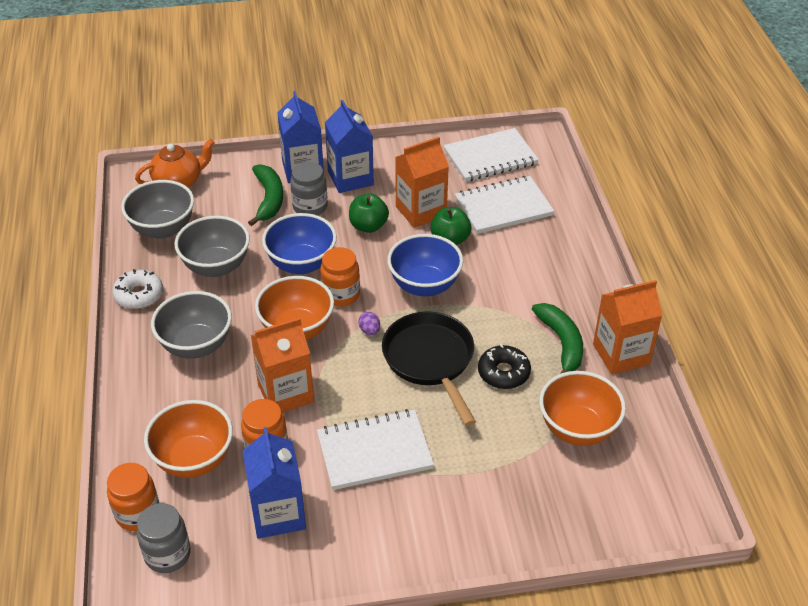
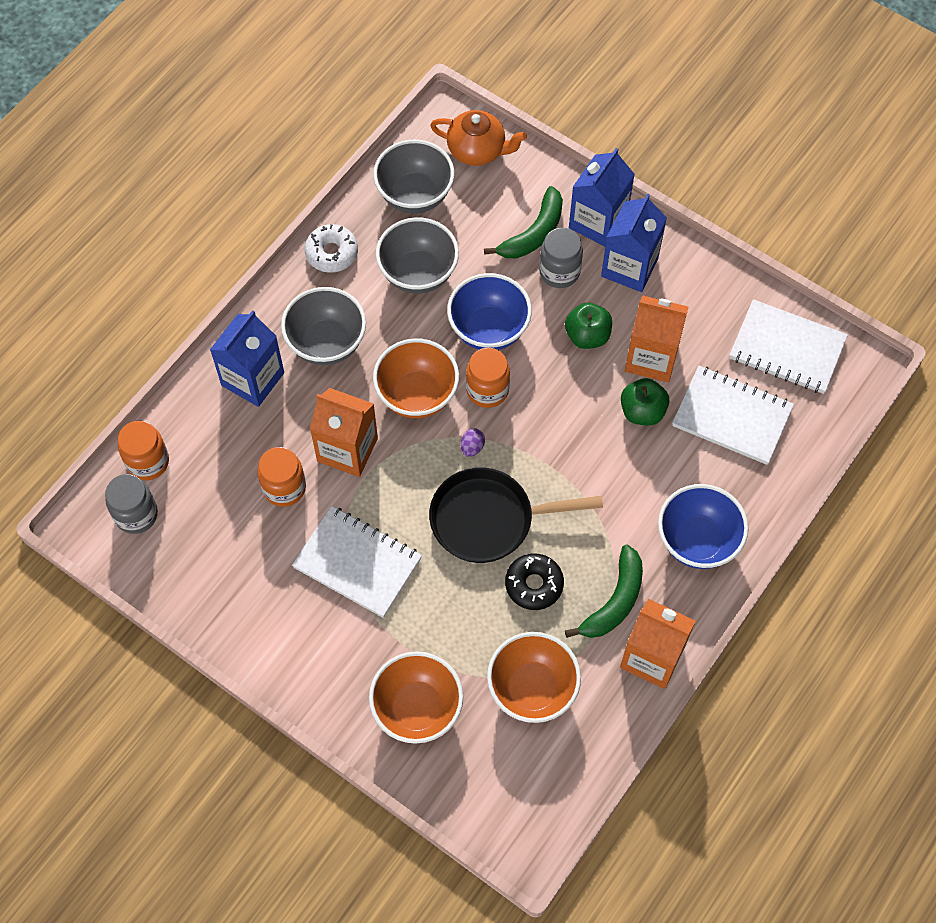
camera: 45 degrees right, 20 degrees up
orange bowl [144,400,233,478] -> orange bowl moved to [369,651,464,744]
blue carton [243,427,306,539] -> blue carton moved to [210,310,284,407]
black pan [382,311,476,426] -> black pan turned 120 degrees counterclockwise [429,467,603,563]
blue bowl [387,234,463,296] -> blue bowl moved to [658,484,749,569]

